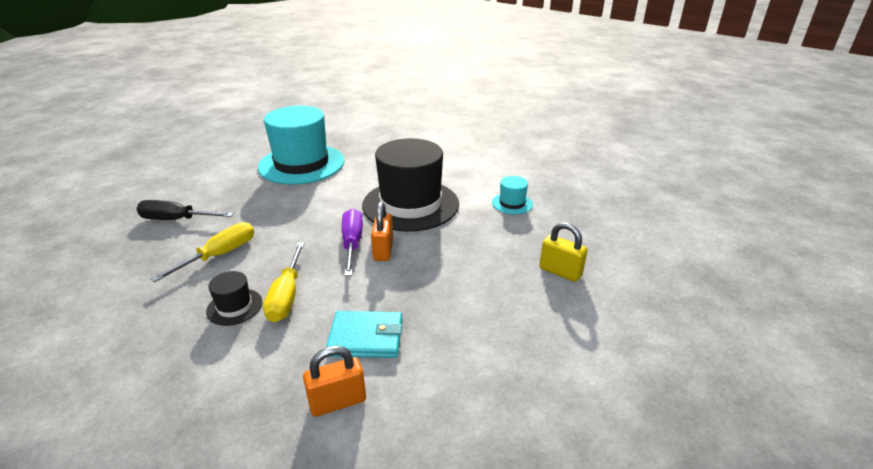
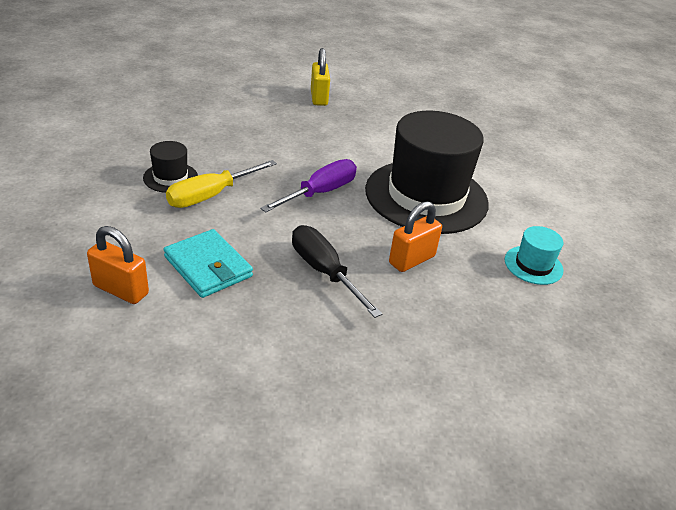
camera: 45 degrees right, 5 degrees up
black screwdriver [137,200,234,220] -> black screwdriver moved to [292,225,382,318]
yellow screwdriver [151,222,254,282] -> none
turquoise hat [258,106,345,184] -> none
orange padlock [371,201,393,261] -> orange padlock moved to [389,201,442,272]
yellow padlock [539,222,588,282] -> yellow padlock moved to [311,48,330,106]

